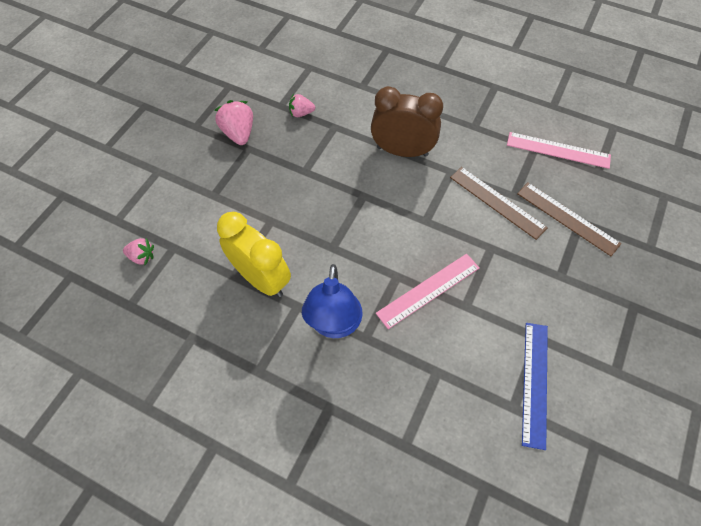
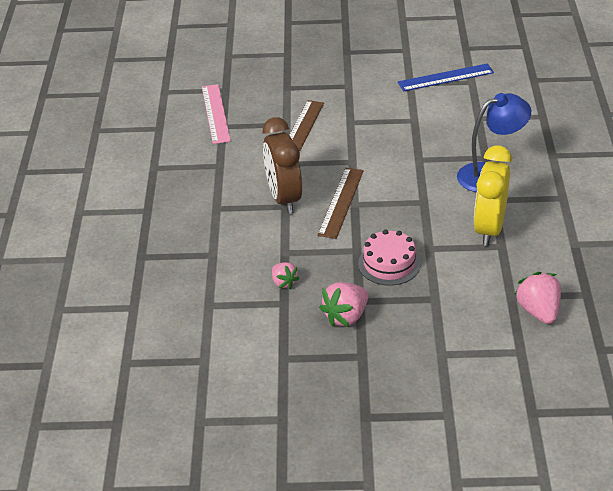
camera: 115 degrees left, 20 degrees down
pink strawberry [123,238,154,265] -> pink strawberry [514,272,561,324], size x1.62
pink ruler [376,254,480,329] -> none
brown ruler [517,183,621,256] -> brown ruler moved to [318,168,364,239]
none -> pink cake [358,229,421,286]

